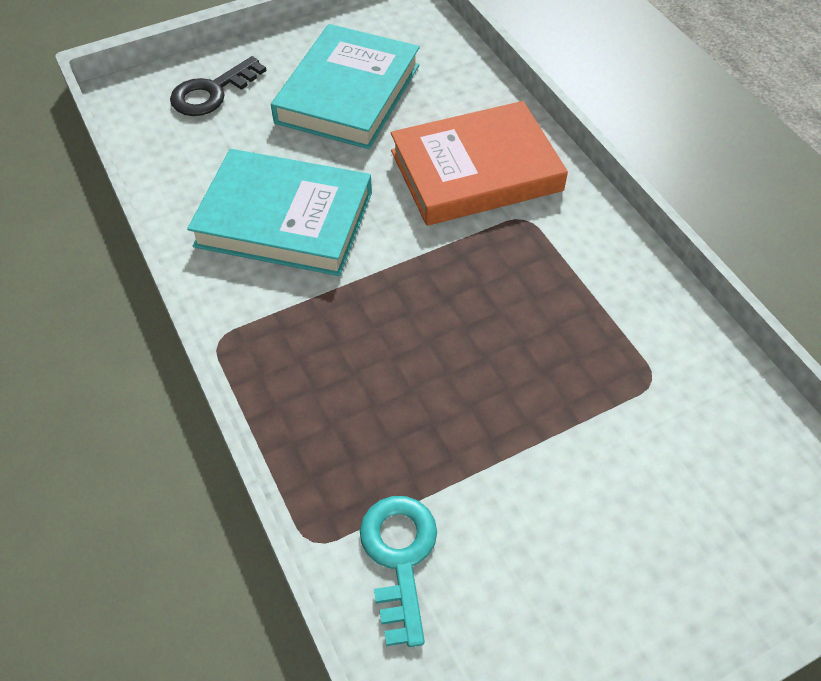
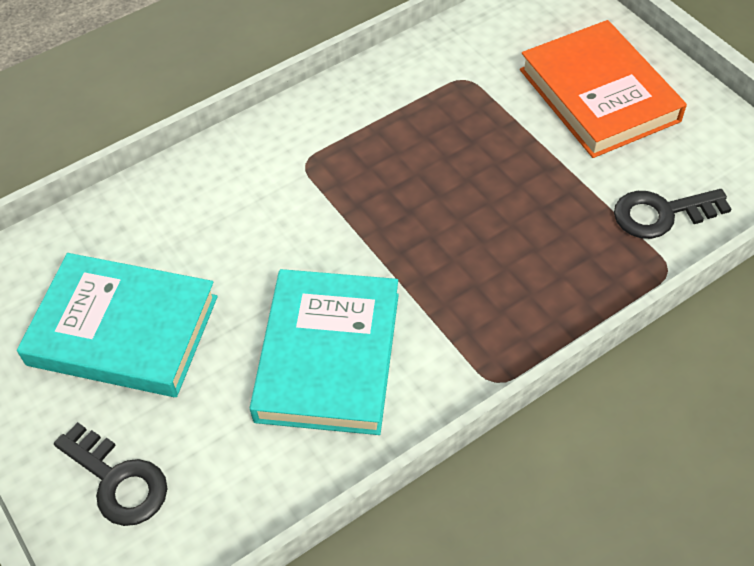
camera: 95 degrees left, 0 degrees up
turquoise key [360,496,437,647] -> black key [614,189,731,239]
orange book [391,101,568,226] -> orange book moved to [520,20,687,158]

